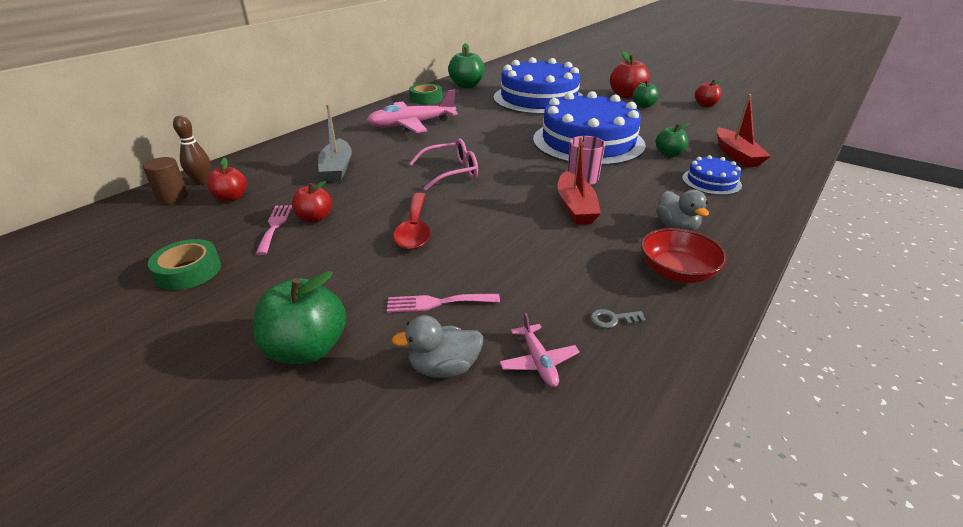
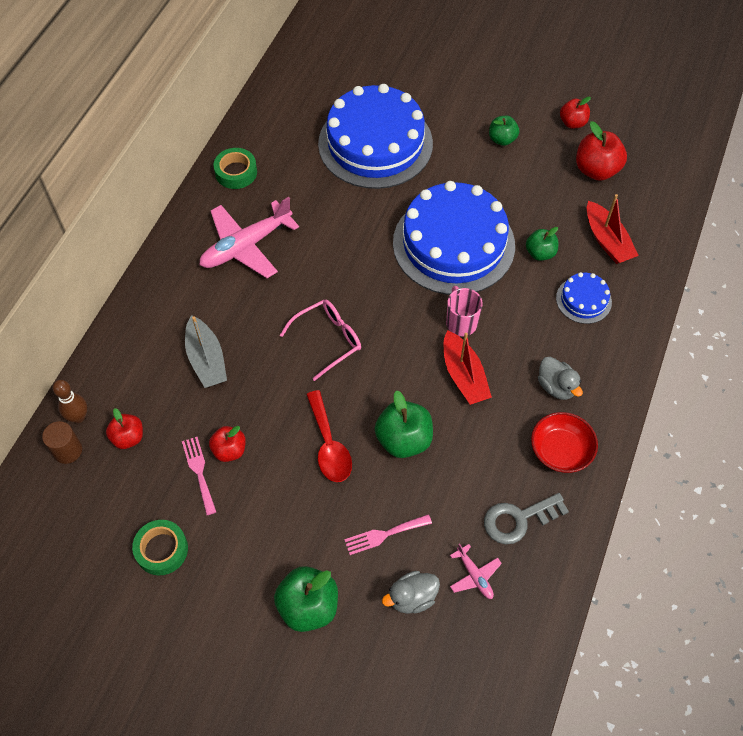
camera: 15 degrees left, 25 degrees up
green apple [448,43,485,88] -> green apple moved to [375,390,433,458]
grey key [590,309,646,328] -> grey key [484,493,569,544], size x2.11
red apple [610,51,650,98] -> red apple moved to [576,121,627,181]

